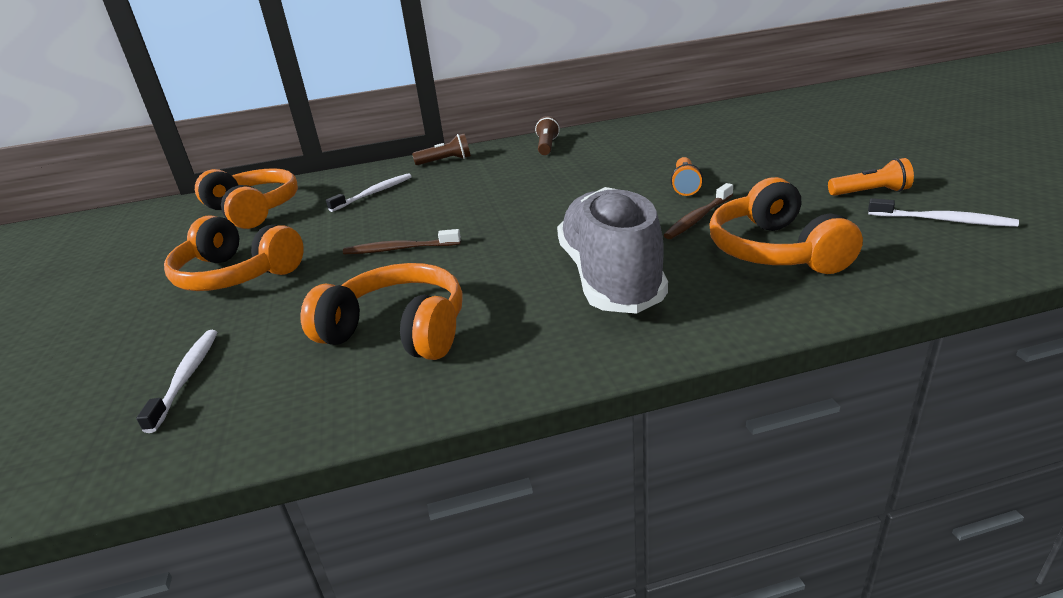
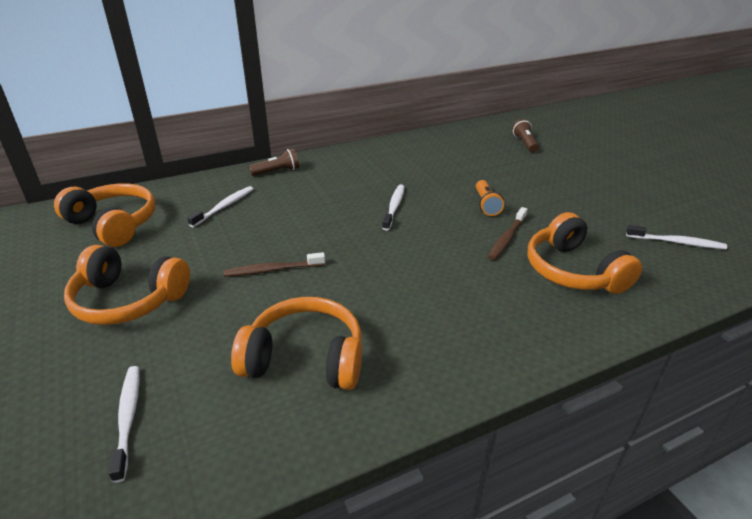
camera: 15 degrees left, 5 degrees up
brown flashlight [535,116,560,155] -> brown flashlight moved to [512,119,539,152]
grey shoe [557,187,668,314] -> none
orange flashlight [828,158,914,196] -> none
none -> white toothbrush [382,184,405,231]

